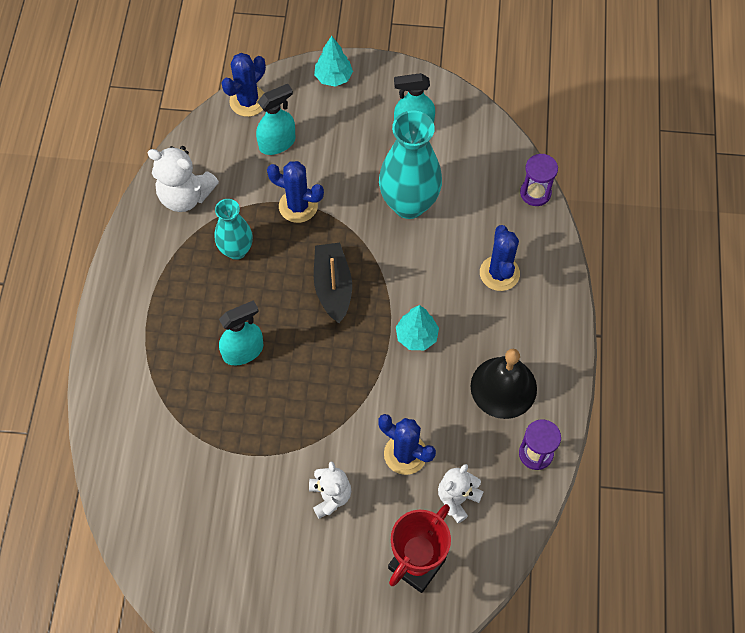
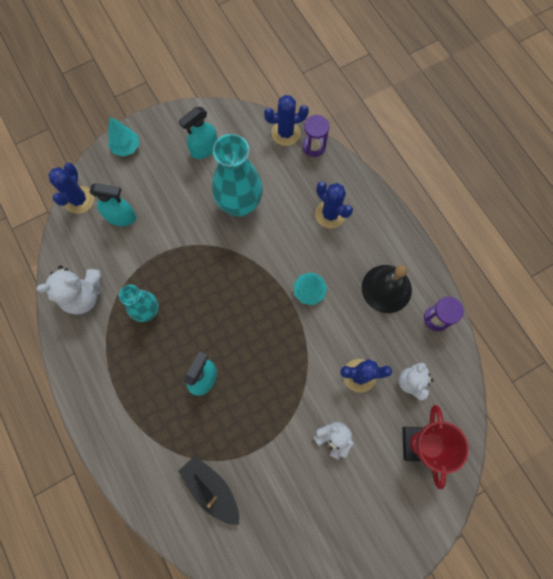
camera: 35 degrees left, 10 degrees up
turquoise spray bottle [256,84,296,155] -> turquoise spray bottle turned 75 degrees clockwise [90,183,136,226]
blue cactus [267,161,324,223] -> blue cactus moved to [264,95,309,146]
black boat [314,243,352,323] -> black boat moved to [178,456,239,525]

